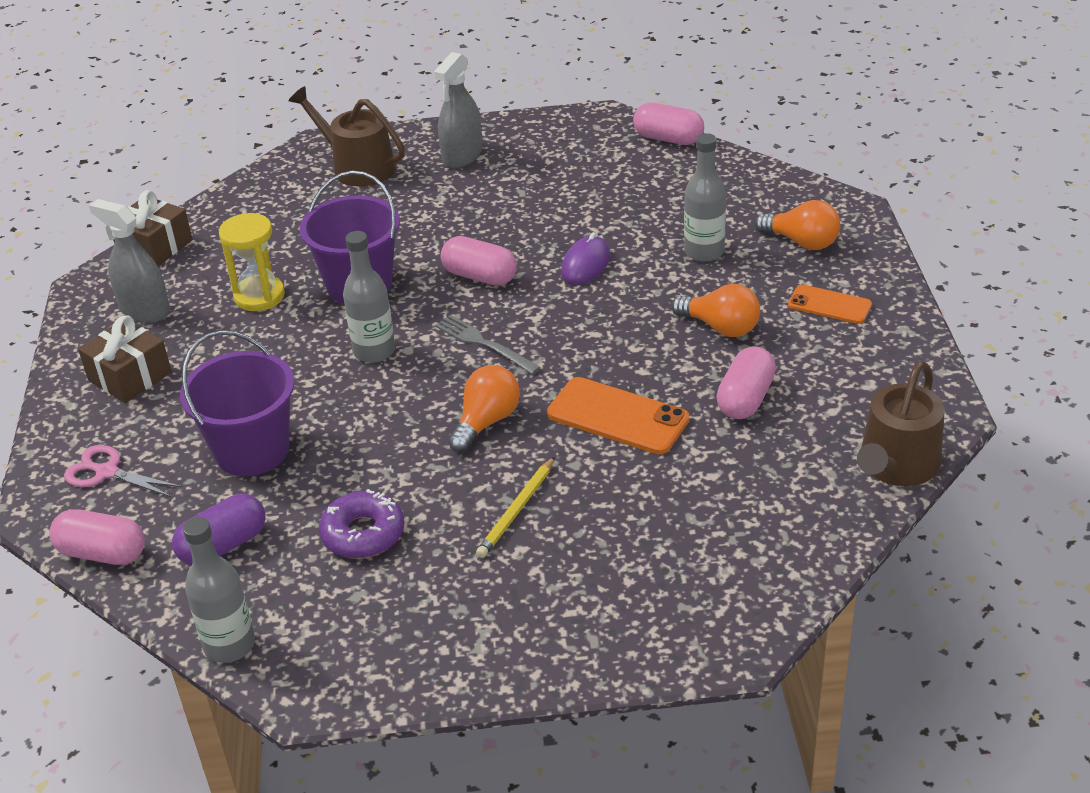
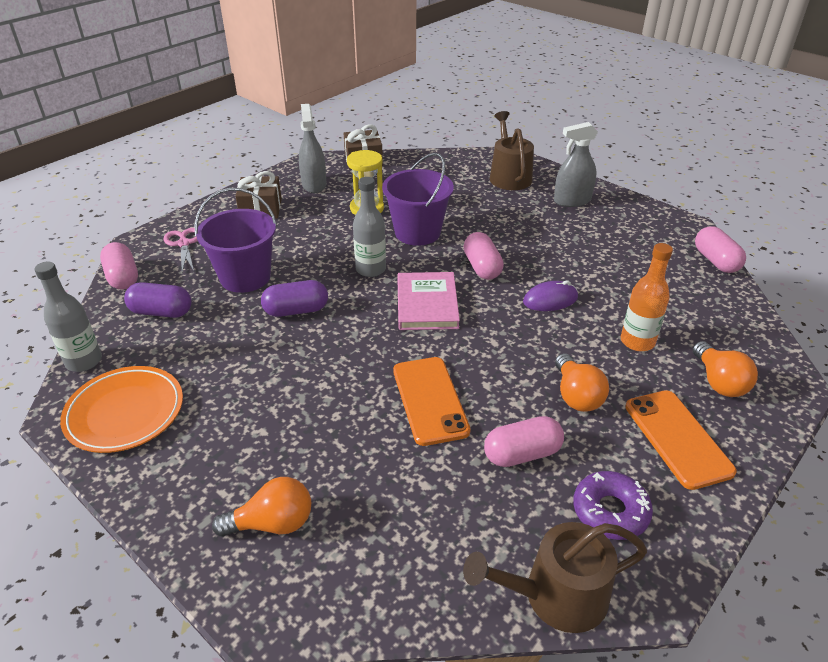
camera: 45 degrees right, 0 degrees up
purple donut [319,489,404,558] -> purple donut moved to [573,471,653,540]
grey fork [435,315,541,374] -> pink book [397,272,460,330]
orange light bulb [448,365,520,453] -> orange light bulb moved to [212,477,311,537]
yellow pencil [476,457,555,558] -> none
grey bottle [684,133,726,262] -> orange bottle [621,243,673,351]
orange phone [788,284,872,324] -> orange phone [625,390,737,490], size x1.60
none -> orange plate [60,366,183,453]
none -> purple capsule [261,280,328,317]

